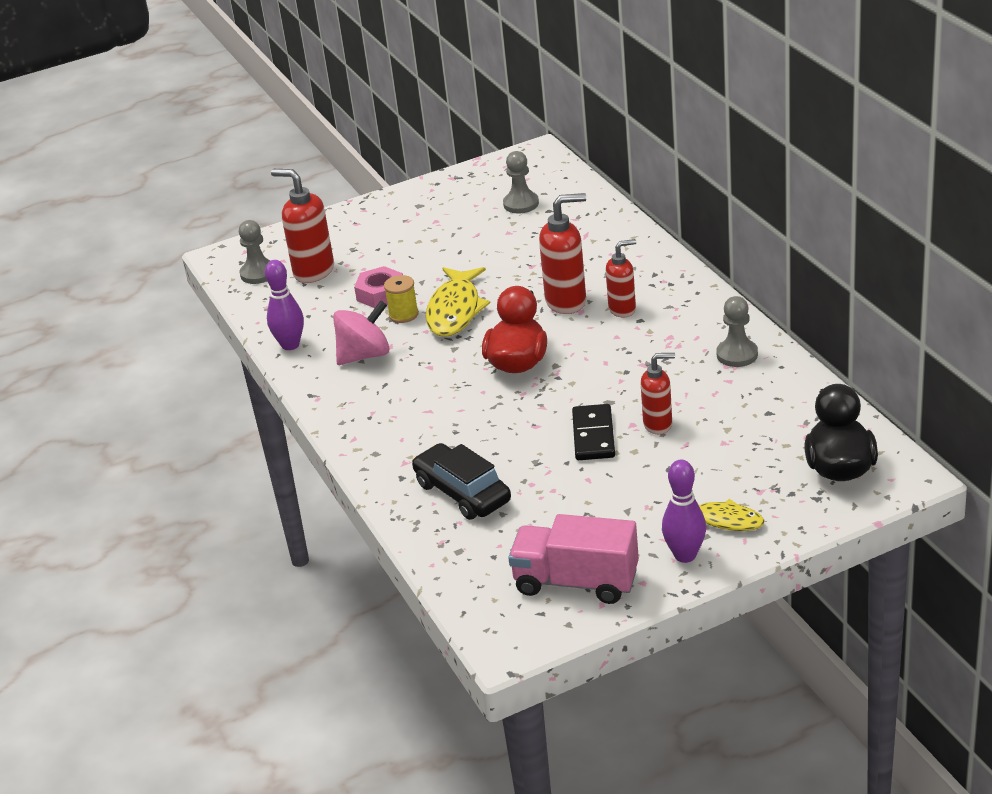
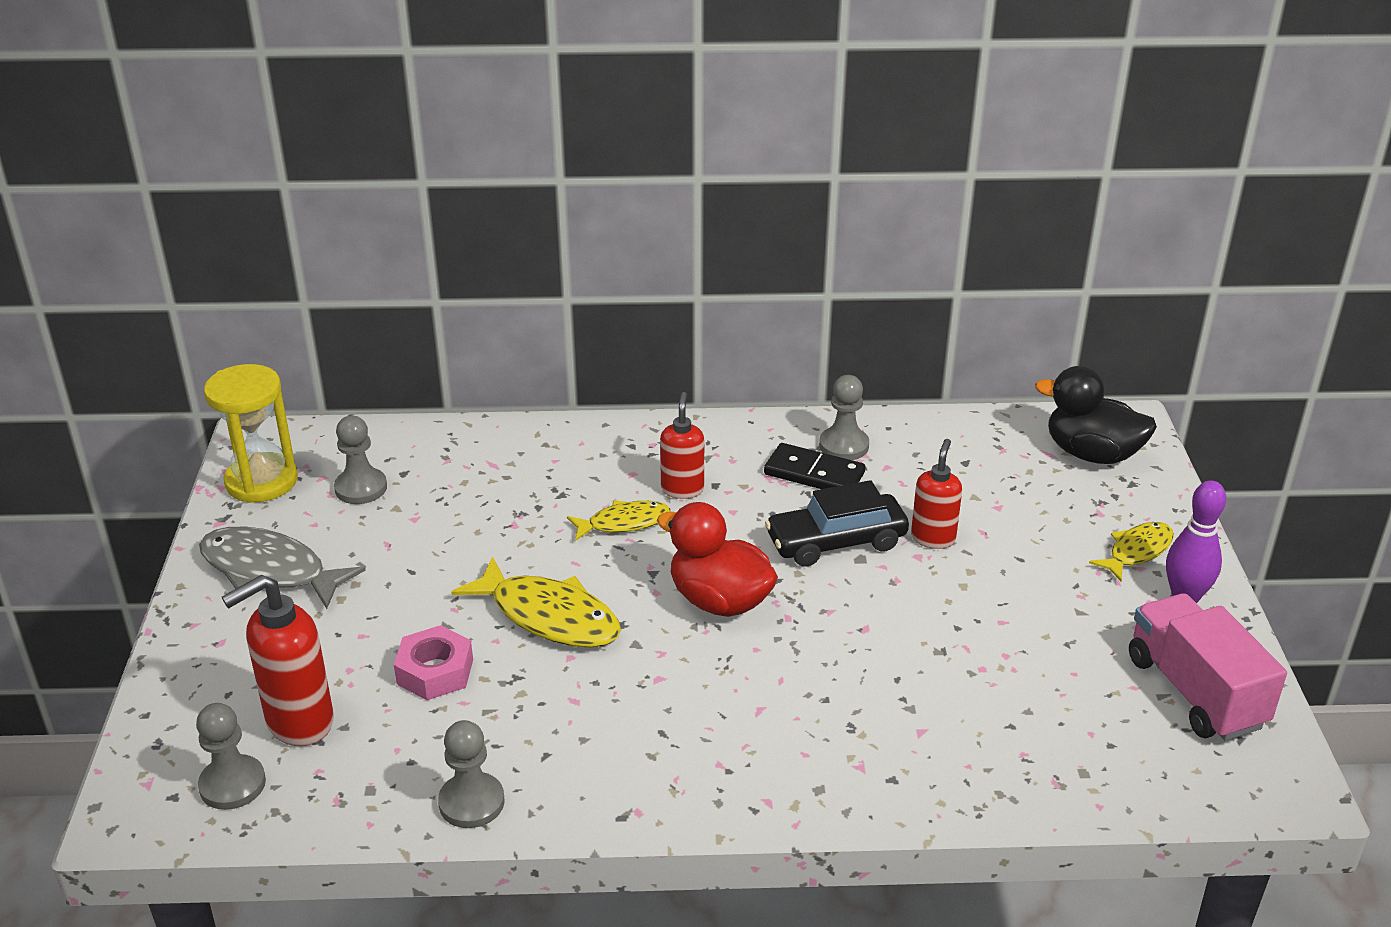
camera: 70 degrees left, 0 degrees up
purple bowling pin [265,260,304,350] -> grey pawn [438,720,505,828]
pink spinning top [333,301,390,365] -> none
yellow spool [384,275,419,323] -> none
black car [412,443,511,520] -> black car moved to [765,480,909,567]
pink truck [508,514,639,604] -> pink truck turned 120 degrees clockwise [1129,594,1287,741]
red soap dispenser [539,193,586,314] -> yellow fish [567,500,670,541]
black domino [572,404,615,460] -> black domino moved to [764,443,865,489]
none -> grey fish [199,527,366,609]
none -> yellow hourglass [204,364,298,503]

